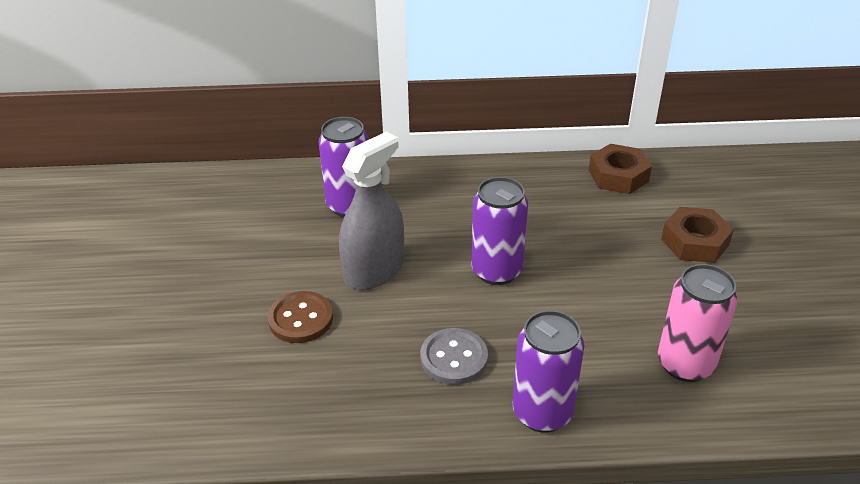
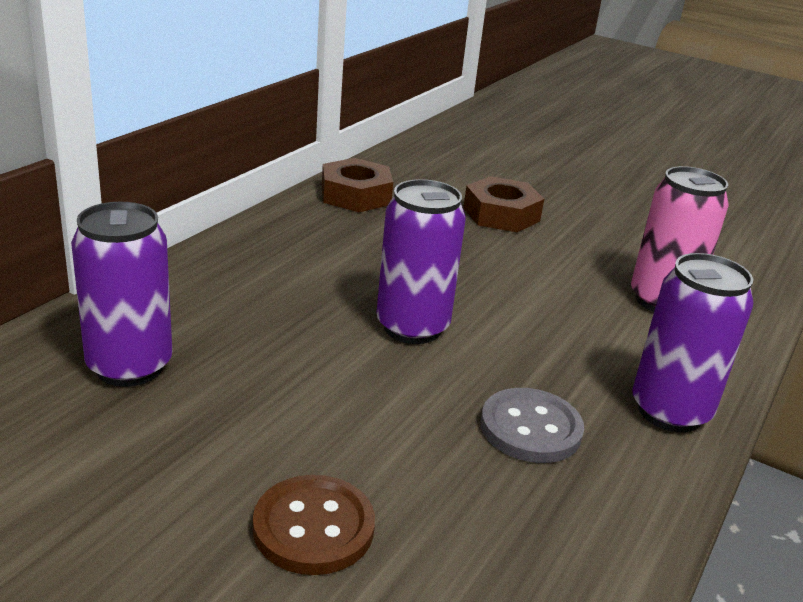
camera: 60 degrees left, 10 degrees down
grey spray bottle [339,131,404,290] -> none

